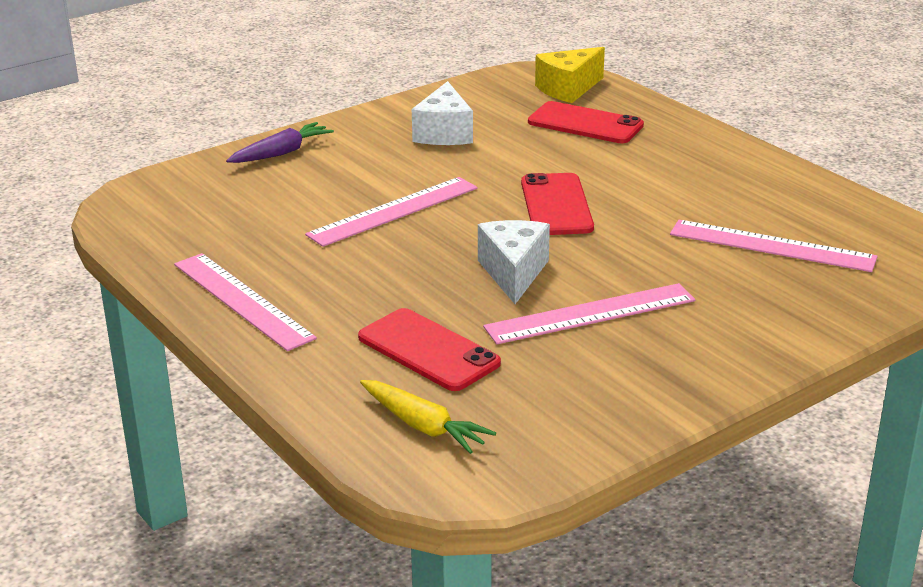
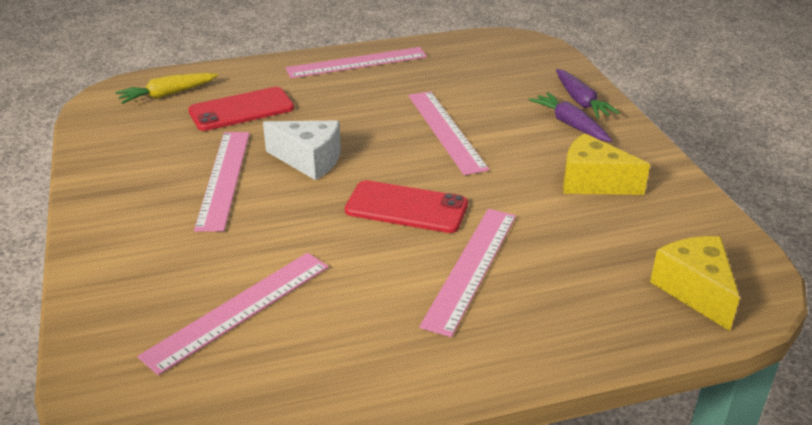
camera: 110 degrees right, 5 degrees up
white cheese [412,81,473,145] -> yellow cheese [563,133,650,195]
red phone [528,101,644,143] -> none
none -> pink ruler [419,209,516,337]
none -> purple carrot [529,92,612,142]

